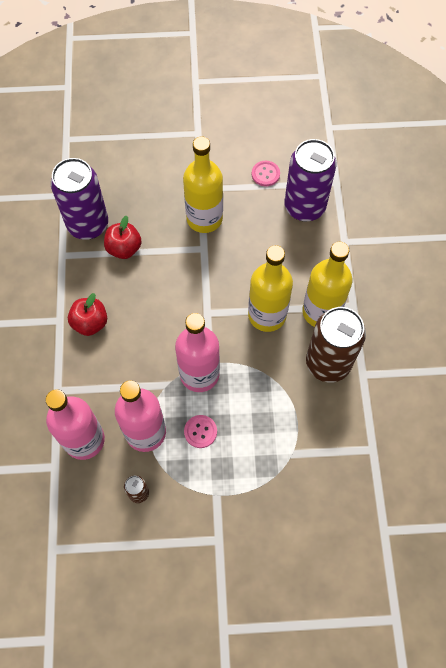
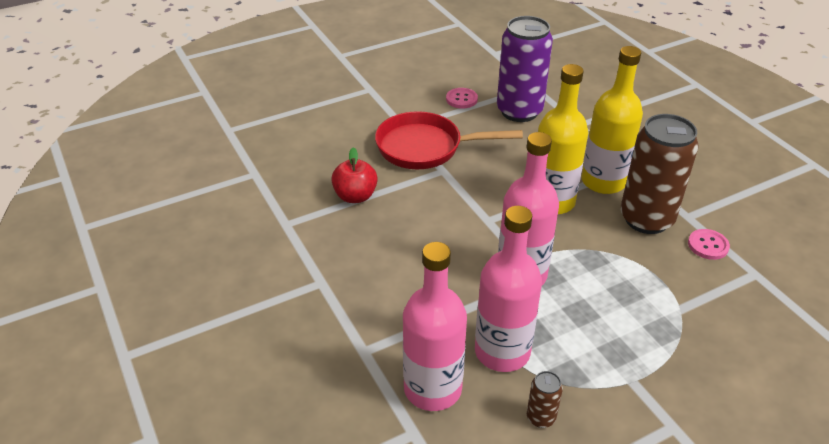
camera: 25 degrees left, 25 degrees down
purple can [51,158,108,240] -> none
red apple [68,293,107,336] -> none
yellow bottle [183,136,223,233] -> red pan [375,111,523,169]
pink button [184,415,217,448] -> pink button moved to [688,229,730,260]

